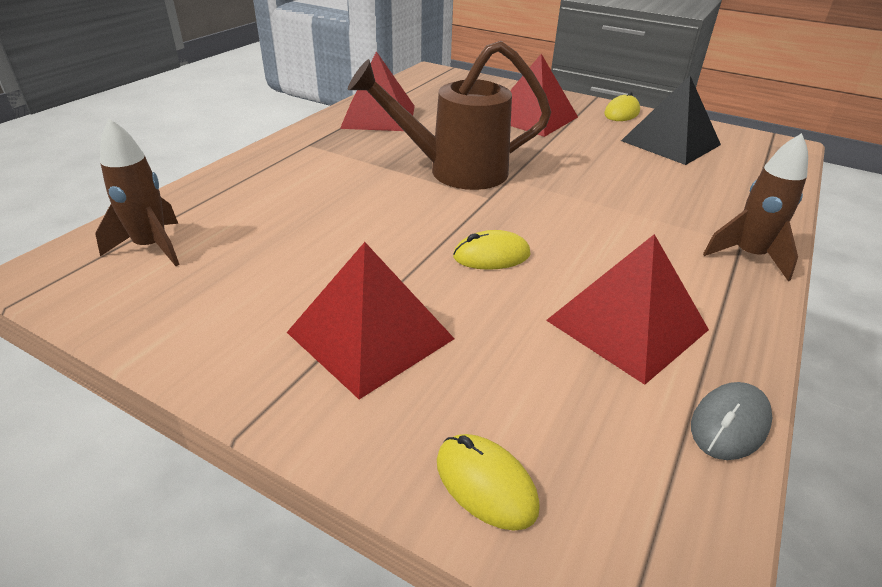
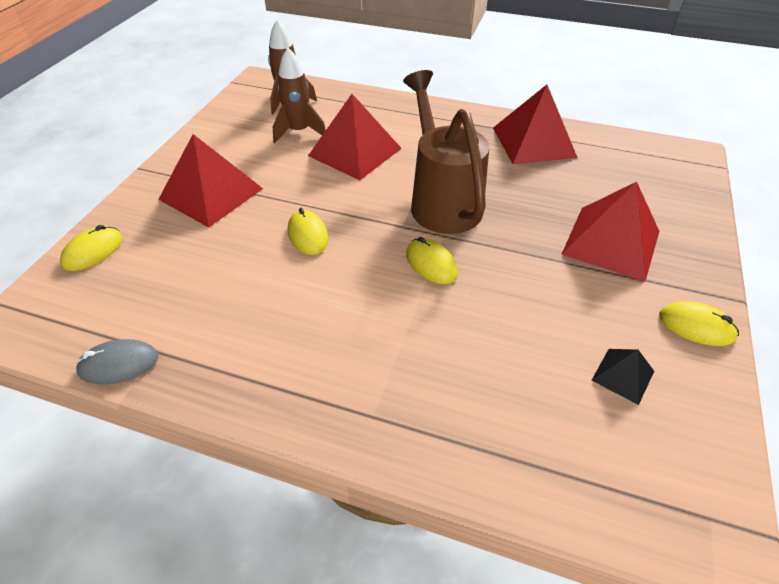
camera: 80 degrees right, 10 degrees up
red pyramid [546,234,709,385] -> red pyramid moved to [308,94,402,180]
black pyramid [621,76,721,165] -> black pyramid [591,349,654,405], size x0.48
grey mouse [691,382,772,460] -> grey mouse turned 45 degrees counterclockwise [76,339,158,384]
brown rocket [703,133,808,281] -> brown rocket moved to [273,47,326,143]
none -> yellow mouse [406,237,458,284]

